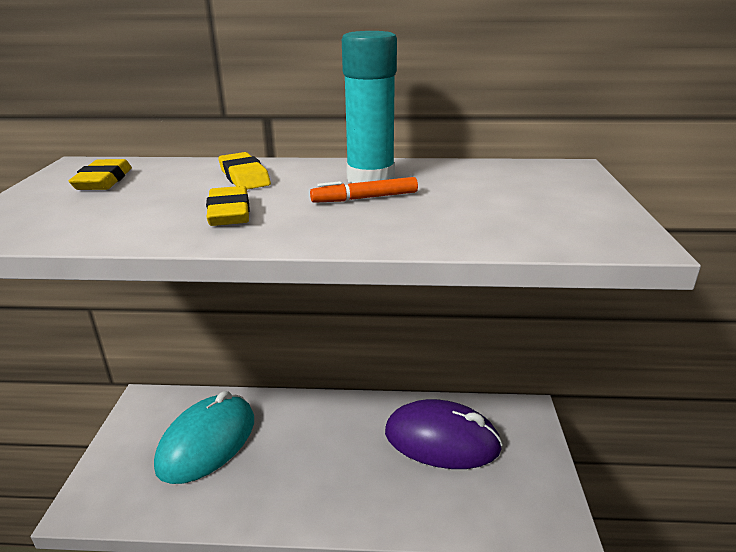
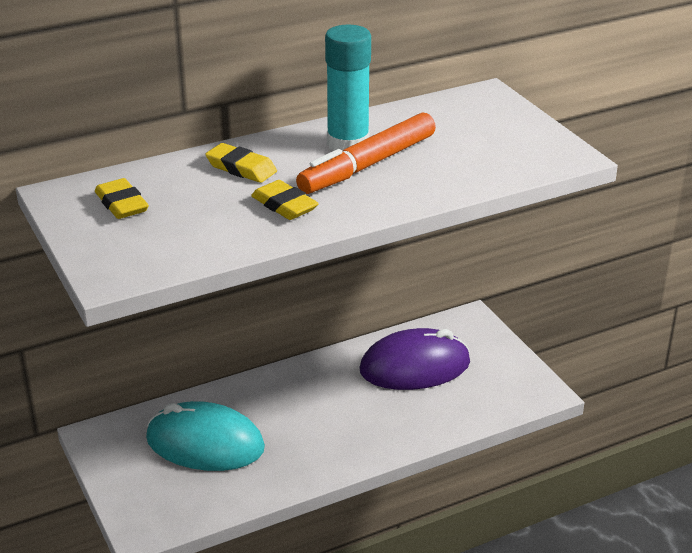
camera: 30 degrees left, 5 degrees up
turquoise mouse [154,391,254,484] -> turquoise mouse turned 75 degrees counterclockwise [146,401,265,471]
orange marker [310,177,418,203] -> orange marker [296,113,436,194], size x1.95

